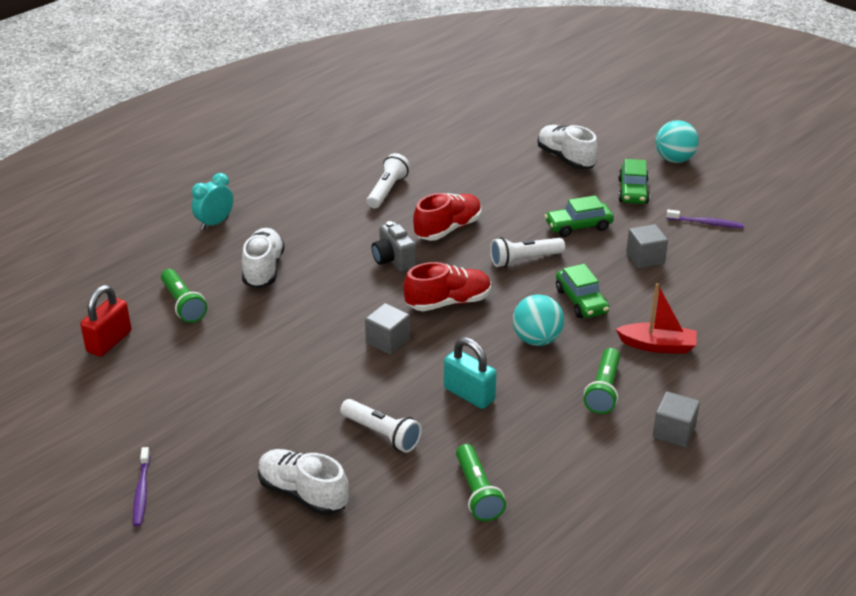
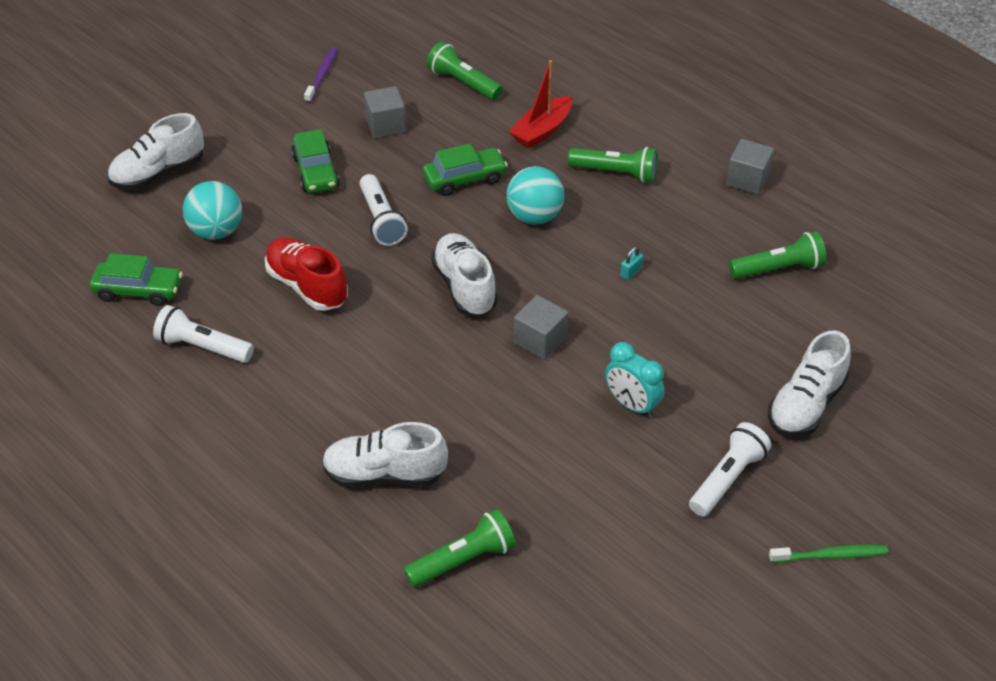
camera: 90 degrees left, 10 degrees up
red padlock [80,285,132,357] -> none
purple toothbrush [133,447,150,527] -> green toothbrush [769,545,888,563]
turquoise clock [192,173,233,230] -> turquoise clock moved to [605,342,665,418]
white flashlight [340,399,422,453] -> white flashlight moved to [689,422,771,516]
grey camera [372,221,416,272] -> none
red shoe [403,262,491,311] -> white shoe [431,233,497,316]
turquoise padlock [444,337,496,409] -> turquoise padlock [620,246,643,280], size x0.43
red boat [616,283,697,354] -> red boat turned 150 degrees counterclockwise [509,60,572,148]
green car [618,159,650,204] -> green car moved to [90,253,183,306]
grey cube [653,391,700,447] -> grey cube moved to [726,139,774,195]
turquoise ball [656,120,699,163] -> turquoise ball moved to [183,181,242,240]
none -> green flashlight [427,42,503,100]

